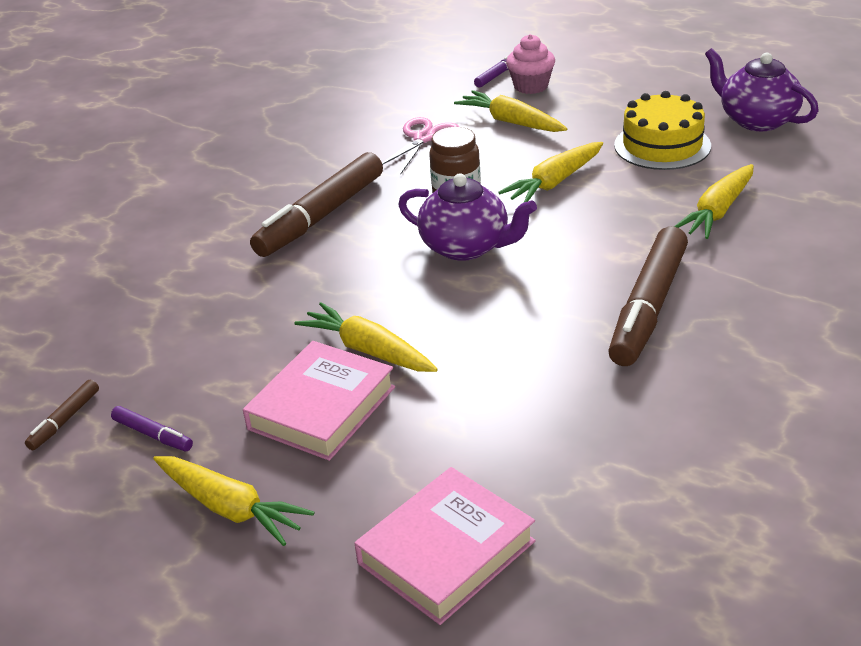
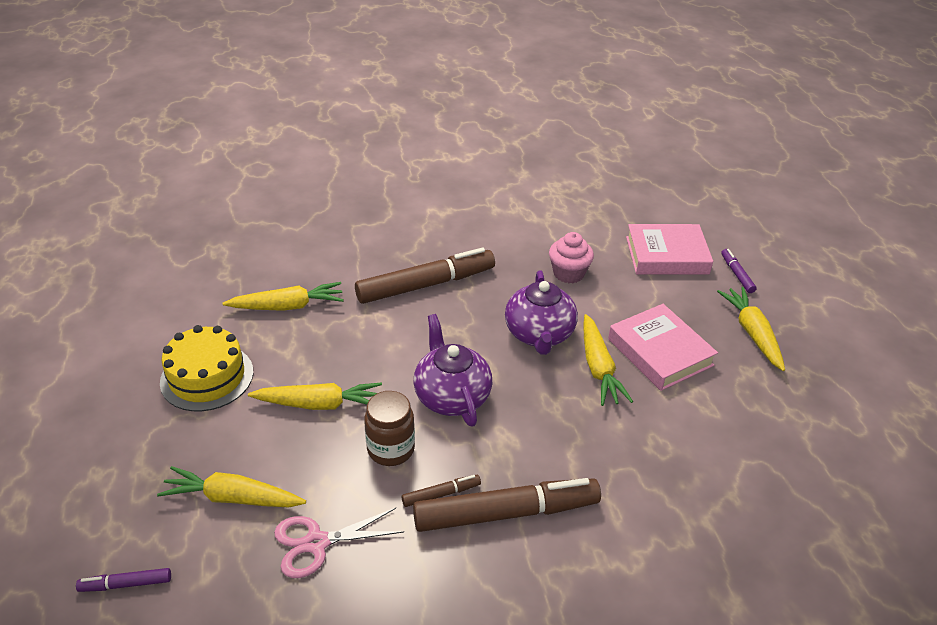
camera: 140 degrees left, 5 degrees up
brown marker [25,380,99,450] -> brown marker moved to [402,475,481,507]
purple marker [111,406,193,451] -> purple marker moved to [721,249,757,293]
pink book [243,341,395,461] -> pink book turned 75 degrees clockwise [608,304,718,391]
yellow carrot [454,90,567,132] -> yellow carrot turned 105 degrees clockwise [157,466,306,507]
pink cupcake [506,34,555,94] -> pink cupcake moved to [549,232,594,283]
purple teapot [705,48,819,131] -> purple teapot moved to [505,270,578,355]

